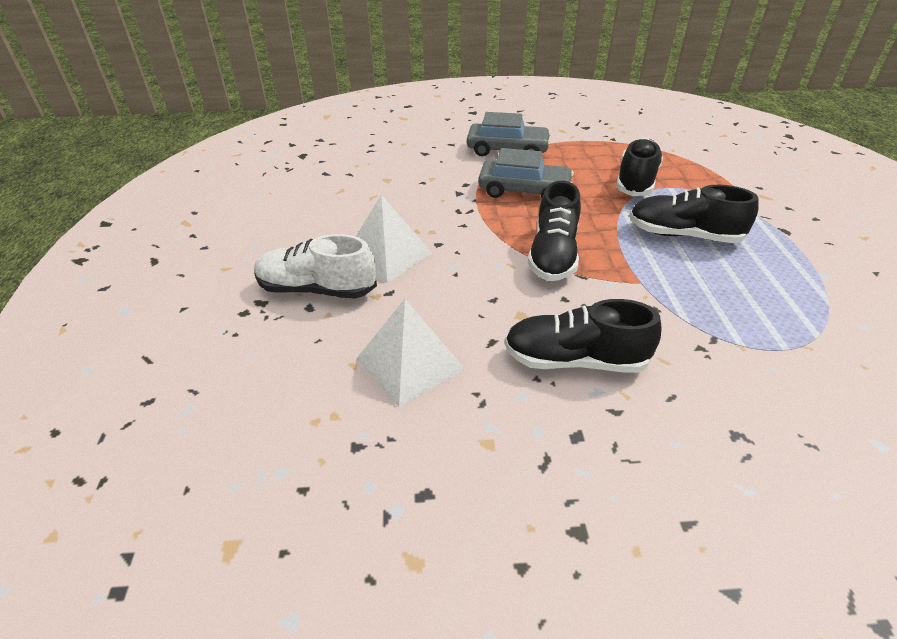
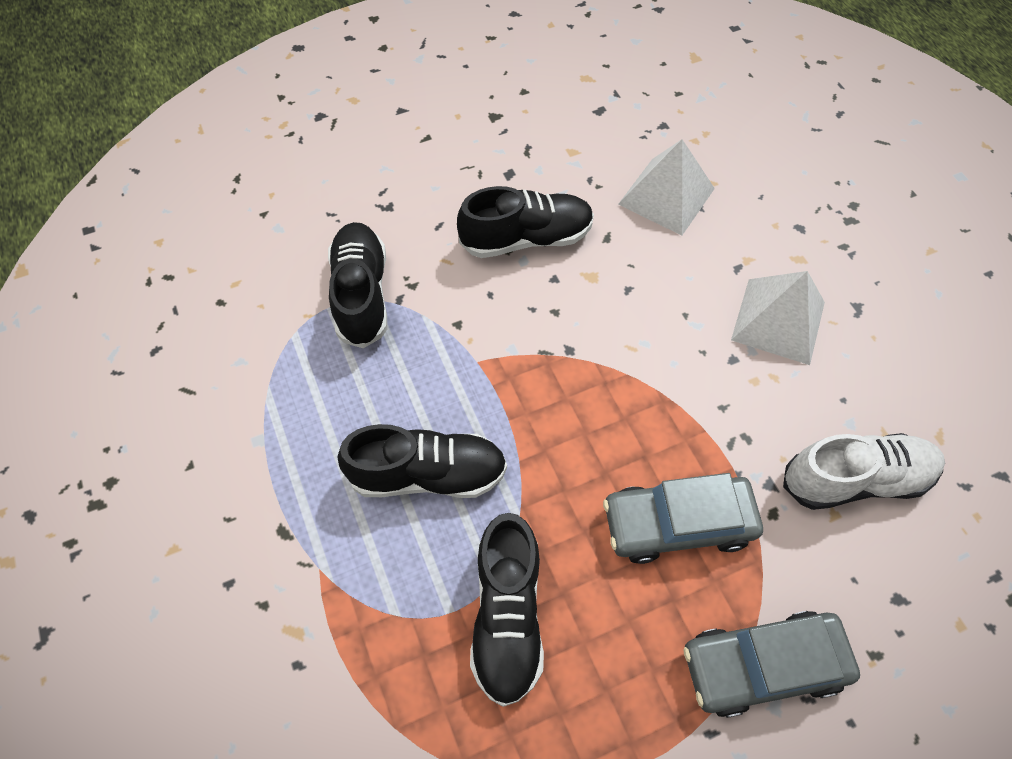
camera: 160 degrees right, 20 degrees up
white shoe [254,234,377,298] -> white shoe moved to [783,433,945,510]
black shoe [528,181,581,281] -> black shoe moved to [328,222,387,348]

